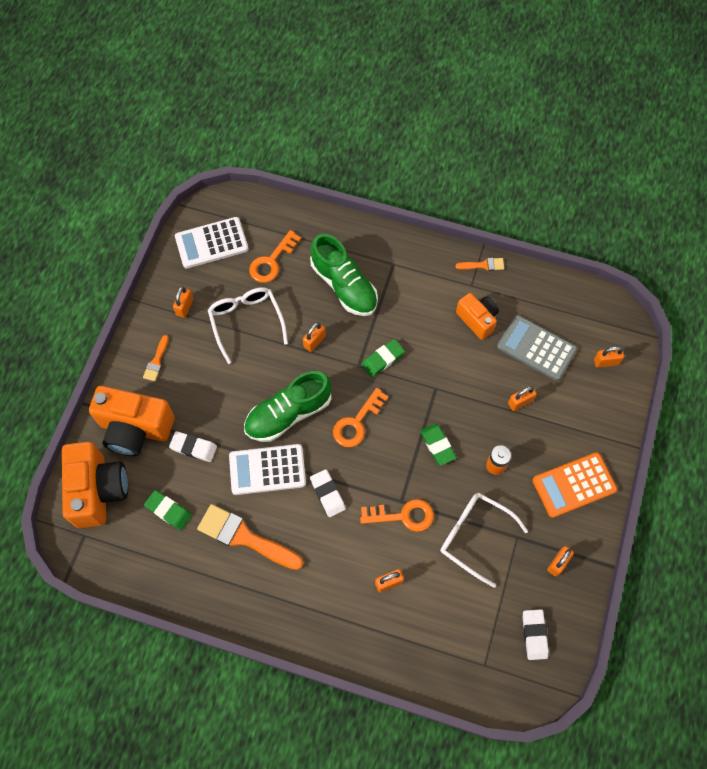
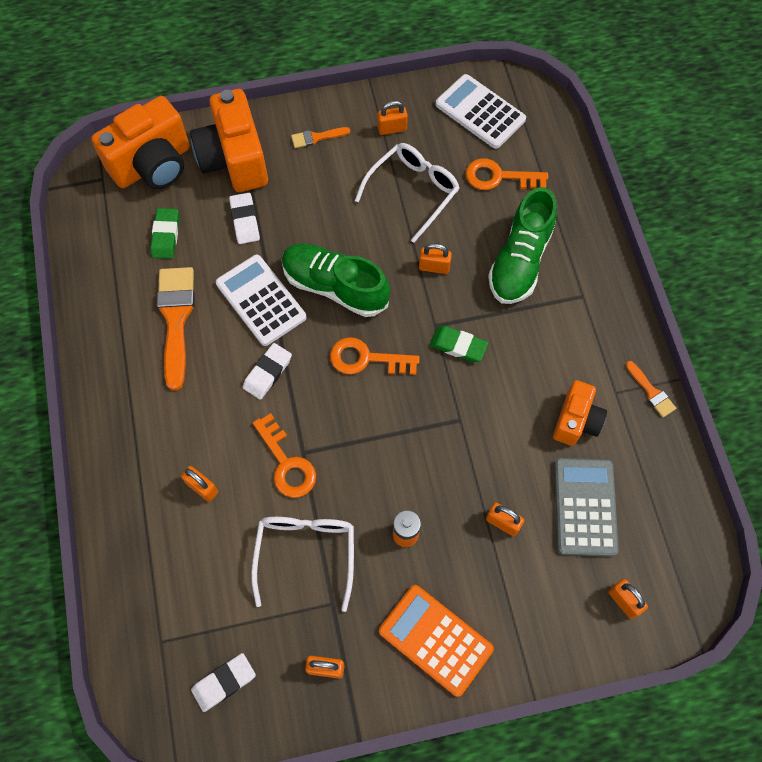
camera: 60 degrees right, 0 degrees up
green eraser [420,424,457,466] -> none

